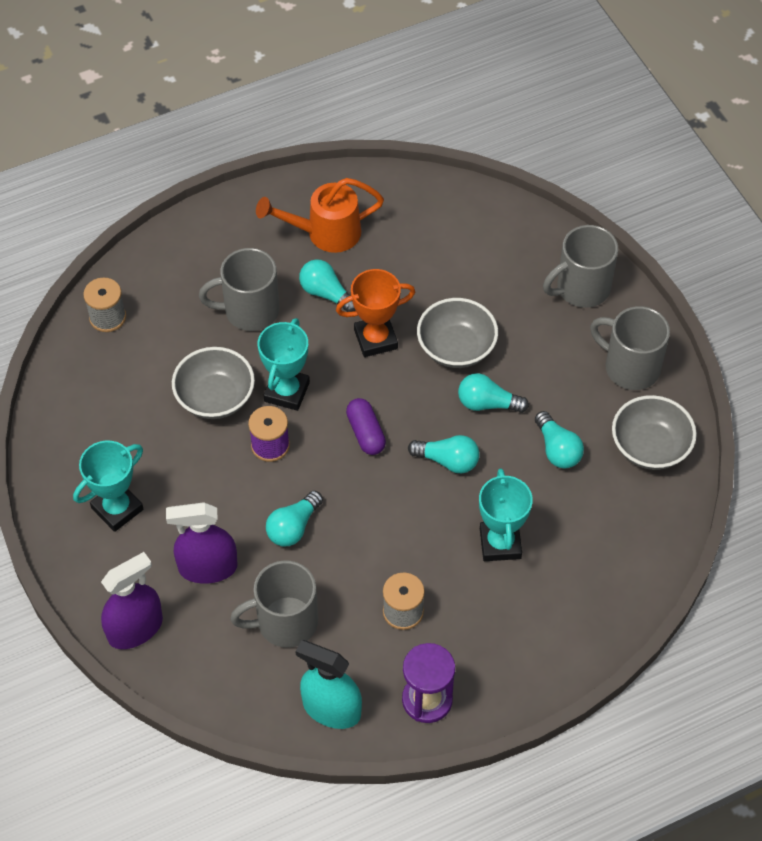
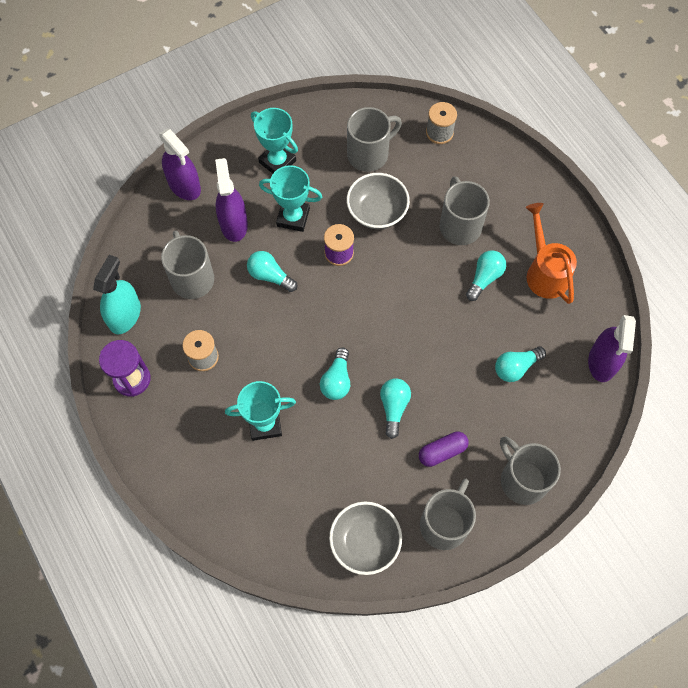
camera: 85 degrees right, 10 degrees up
turquoise trophy [258,318,310,411] -> turquoise trophy moved to [259,165,322,232]
orange trophy [336,269,415,357] -> none
purple capsule [346,398,386,455] -> purple capsule moved to [419,431,469,467]
grey bowl [417,298,498,368] -> none
turquoise light bulb [535,411,584,469] -> turquoise light bulb moved to [495,346,546,382]
none -> grey mug [347,107,402,172]
none -> purple spray bottle [588,315,636,382]

